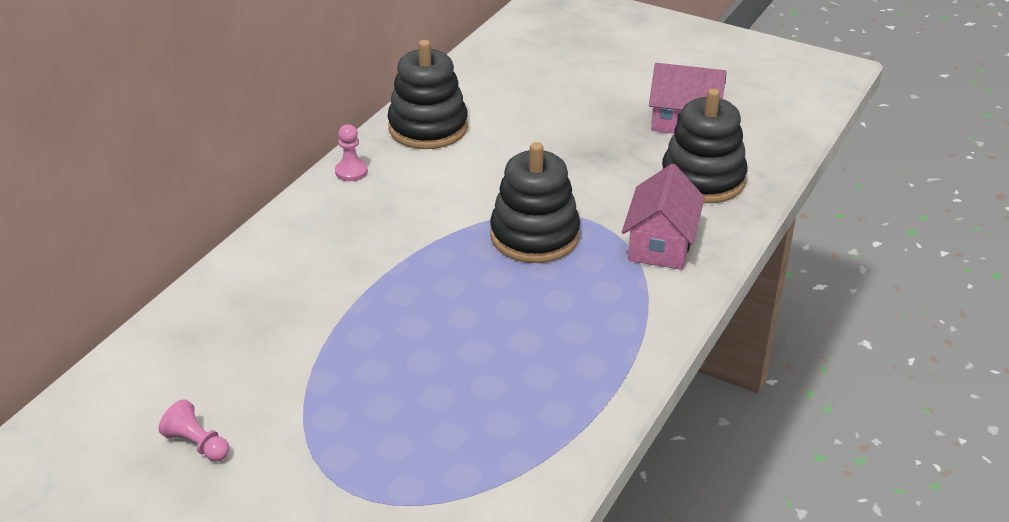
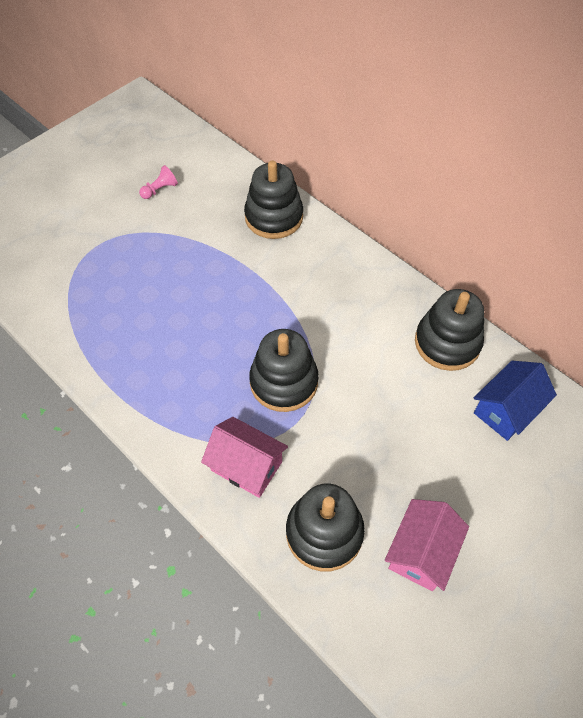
camera: 105 degrees right, 20 degrees up
pink pawn [335,124,368,181] -> none
none -> black stacking toy [244,160,303,239]
none -> blue house [474,361,557,441]

